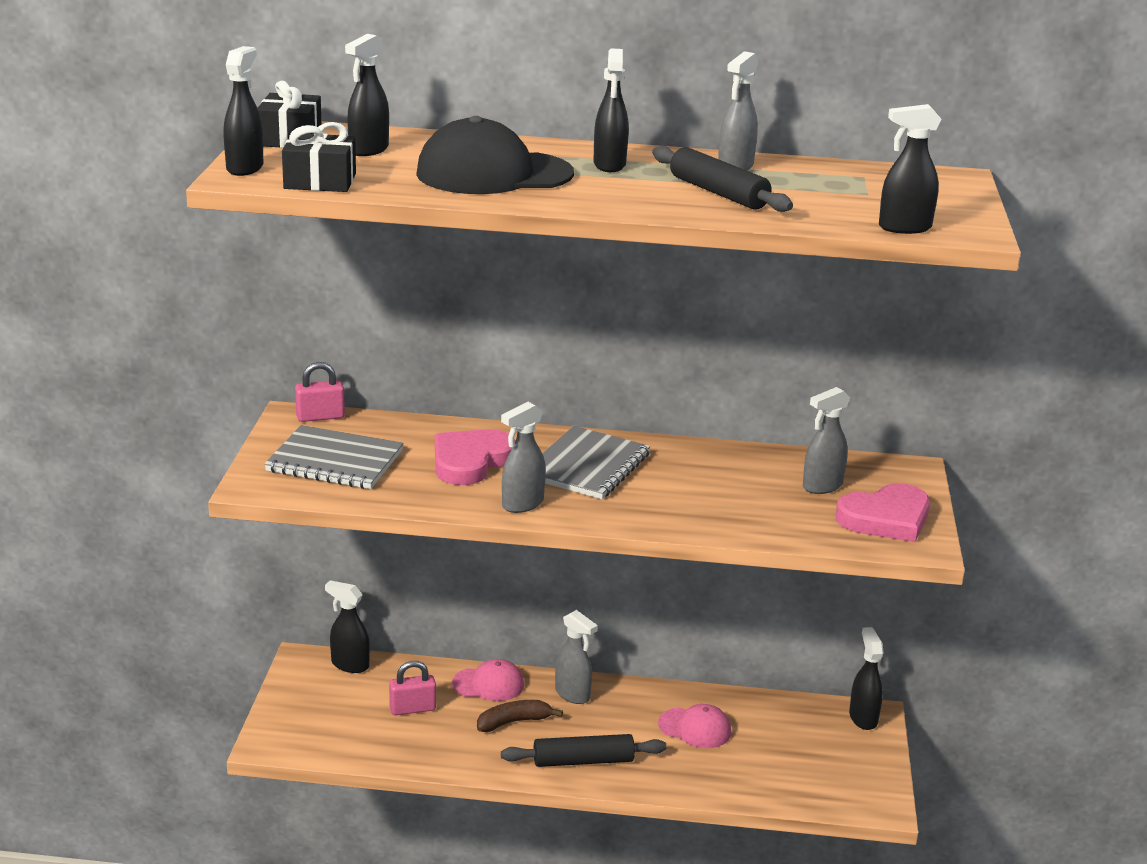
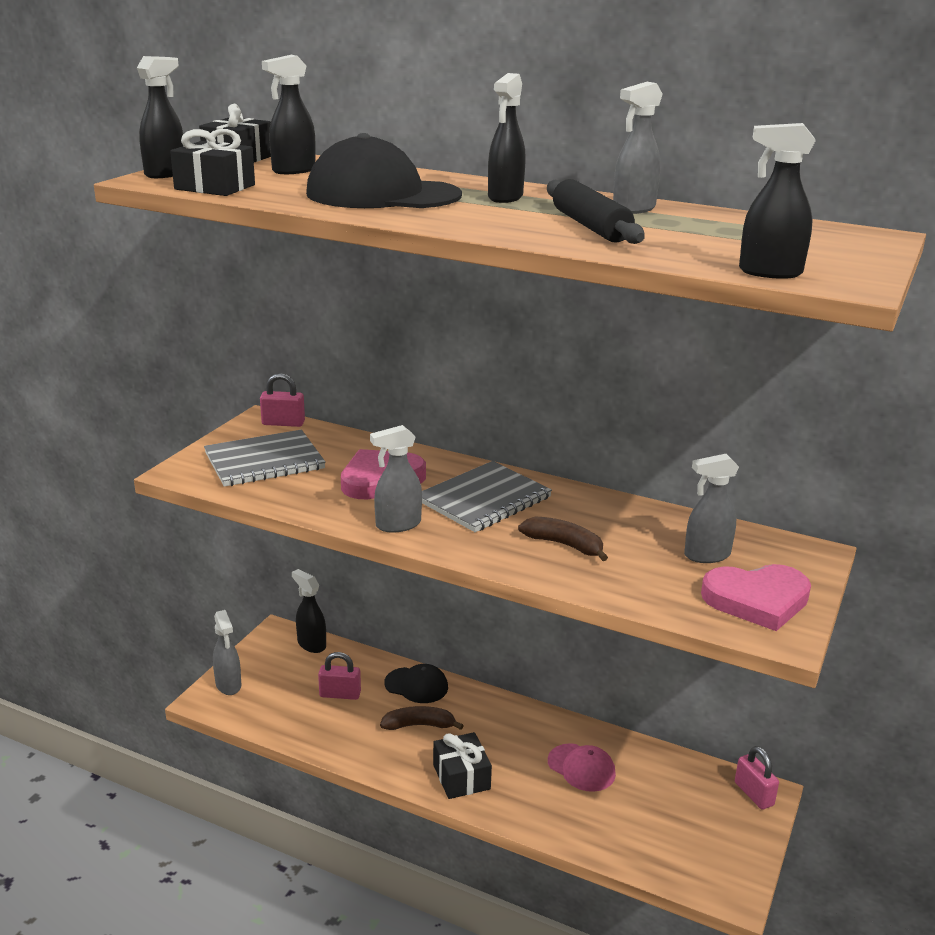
camera: 20 degrees right, 0 degrees up
grey notebook [264,425,404,489] -> grey notebook turned 60 degrees counterclockwise [204,430,326,487]
pink cap [452,659,524,701] -> black cap [384,664,448,703]
black rolling pin [501,734,667,767] -> black gift [433,732,492,799]
grey spray bottle [555,610,598,704] -> grey spray bottle moved to [213,610,241,695]
black spray bottle [849,627,884,730] -> pink padlock [735,746,779,810]
none -> brown banana [518,517,608,561]

